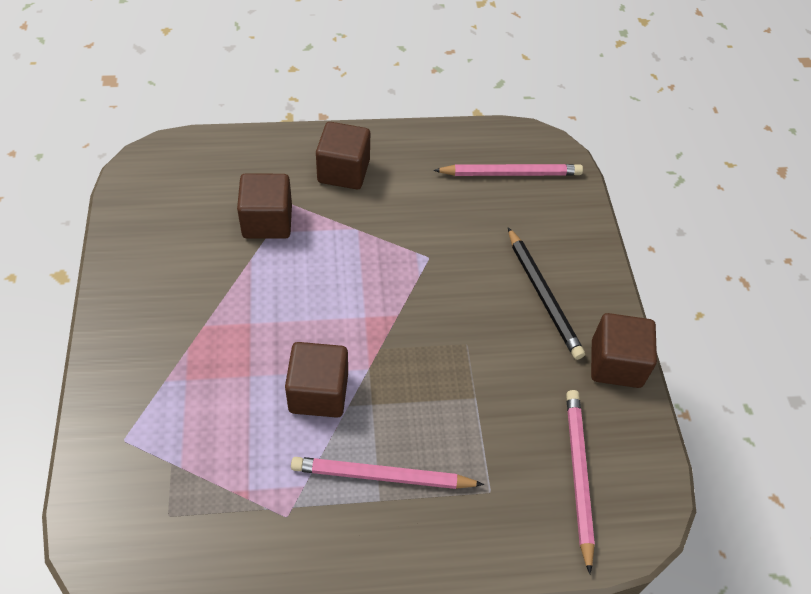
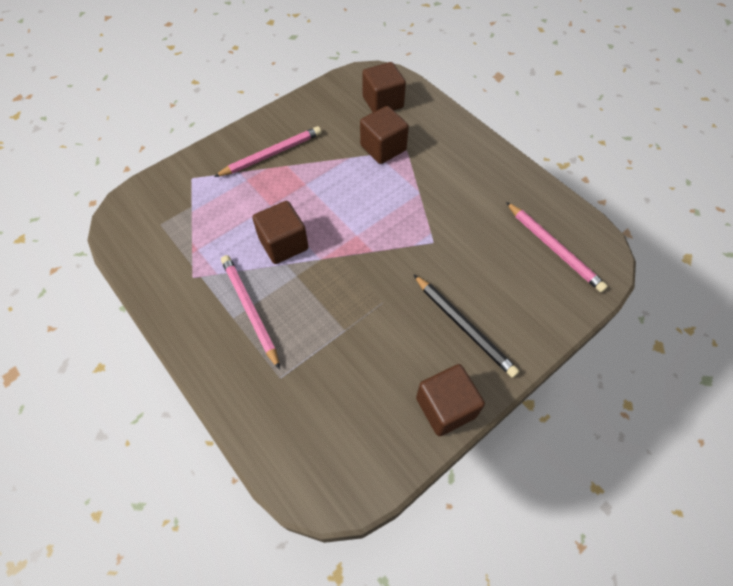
camera: 60 degrees right, 5 degrees up
brown cube [316,122,370,189] -> brown cube moved to [362,62,406,112]
black pencil [508,227,585,360] -> black pencil turned 75 degrees counterclockwise [413,274,519,378]
pink pencil [566,390,595,574] -> pink pencil moved to [214,126,321,177]

